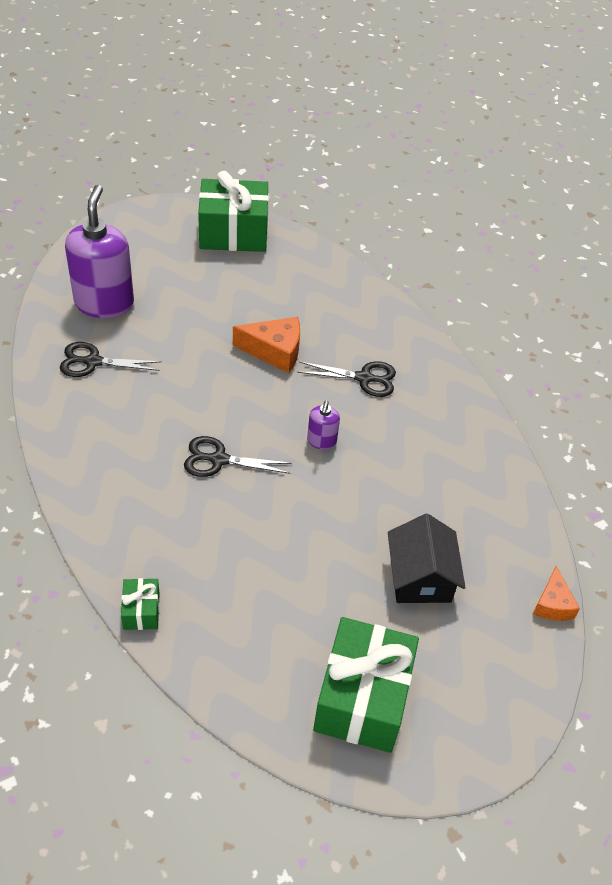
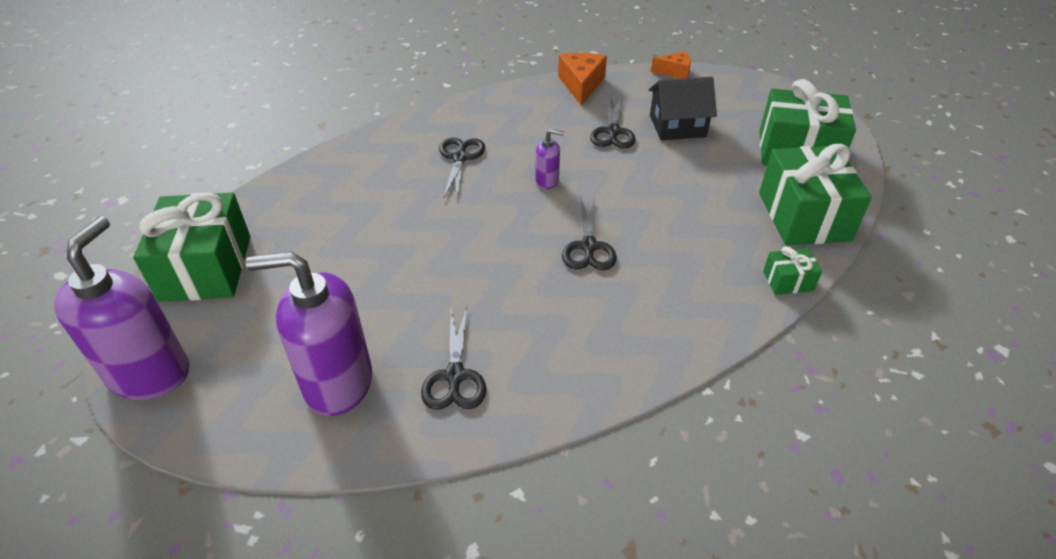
camera: 90 degrees left, 5 degrees down
orange cheese [233,317,300,373] -> orange cheese moved to [558,53,607,106]
none -> purple soap dispenser [54,216,189,400]
none -> black scissors [590,97,636,149]
none -> green gift [759,144,872,245]

